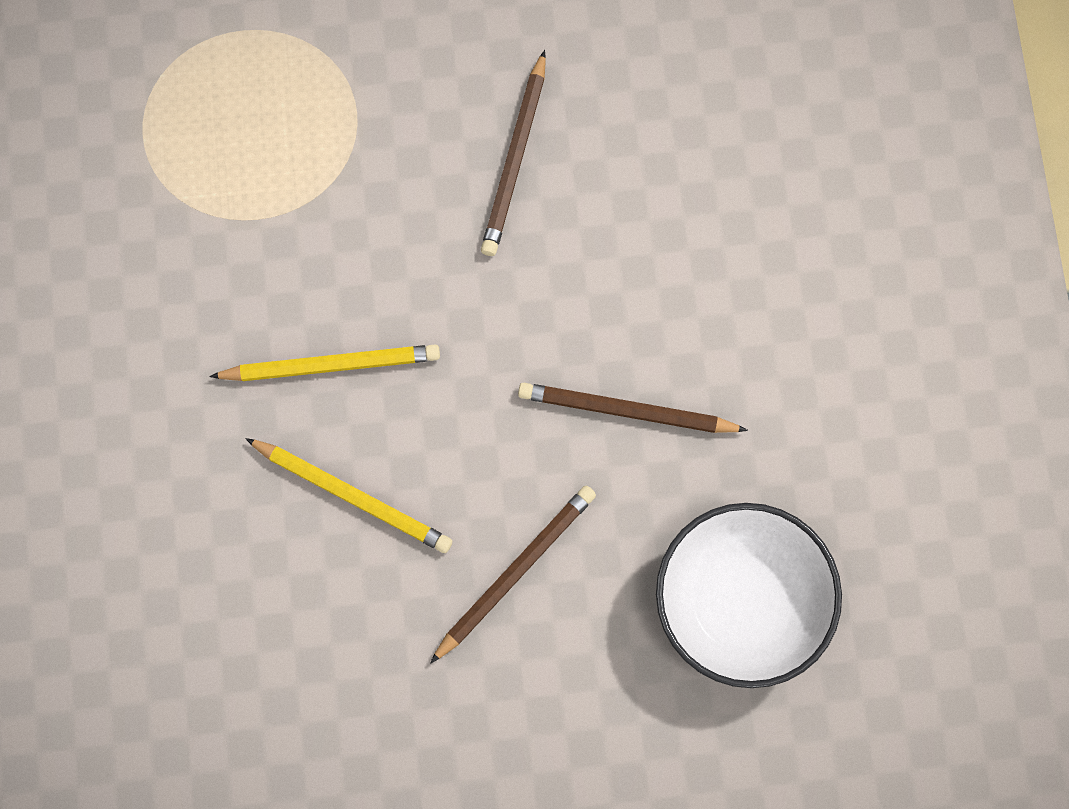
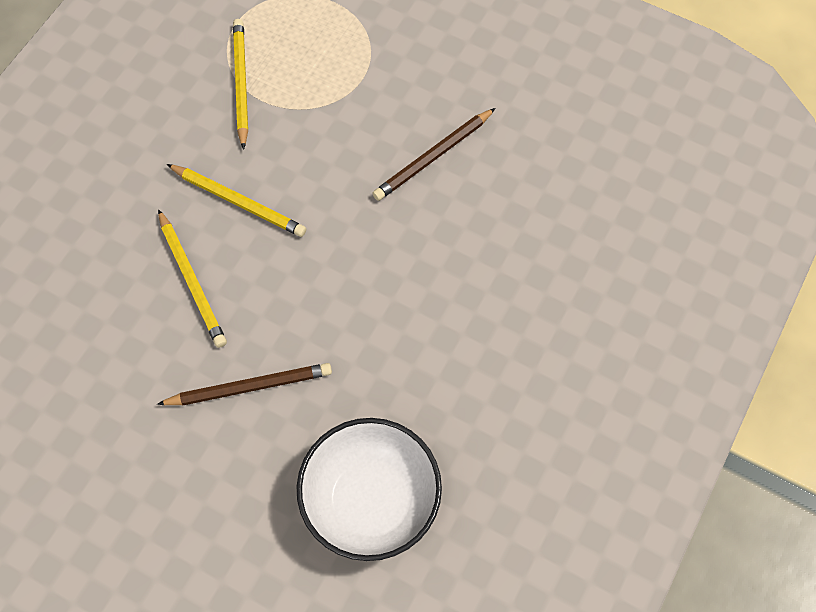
camera: 35 degrees right, 10 degrees down
brown pencil [518,383,748,433] -> none
none -> yellow pencil [233,19,248,150]

